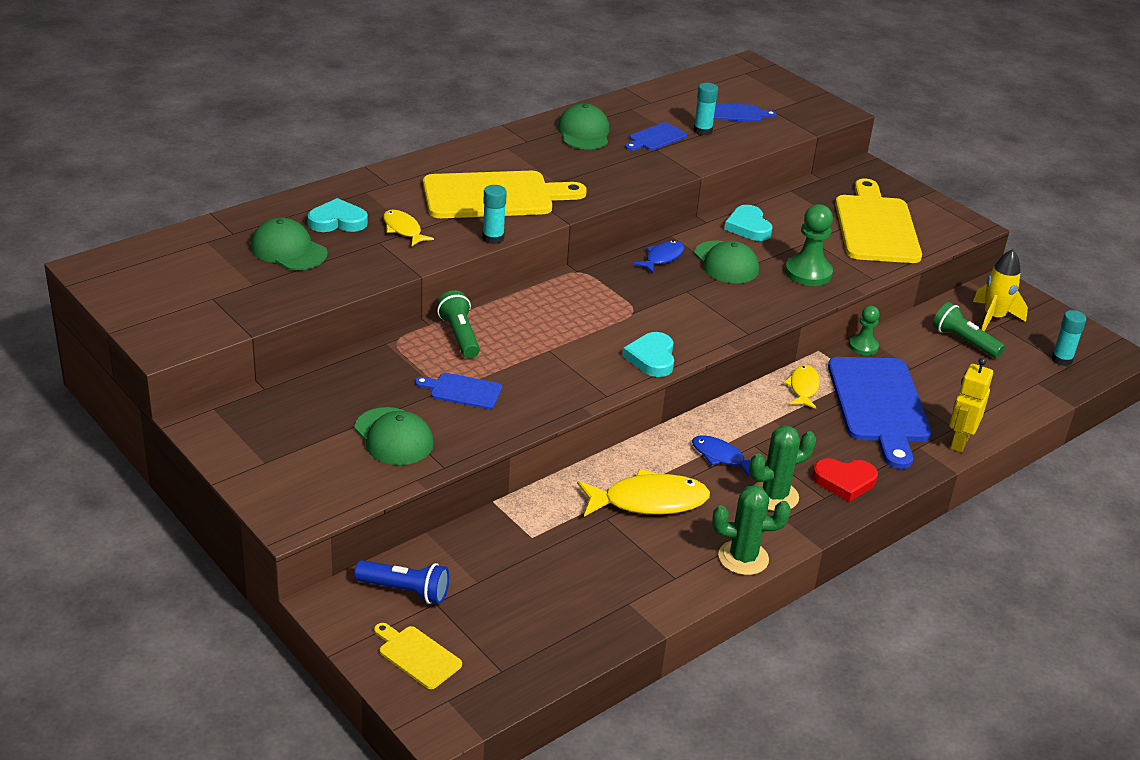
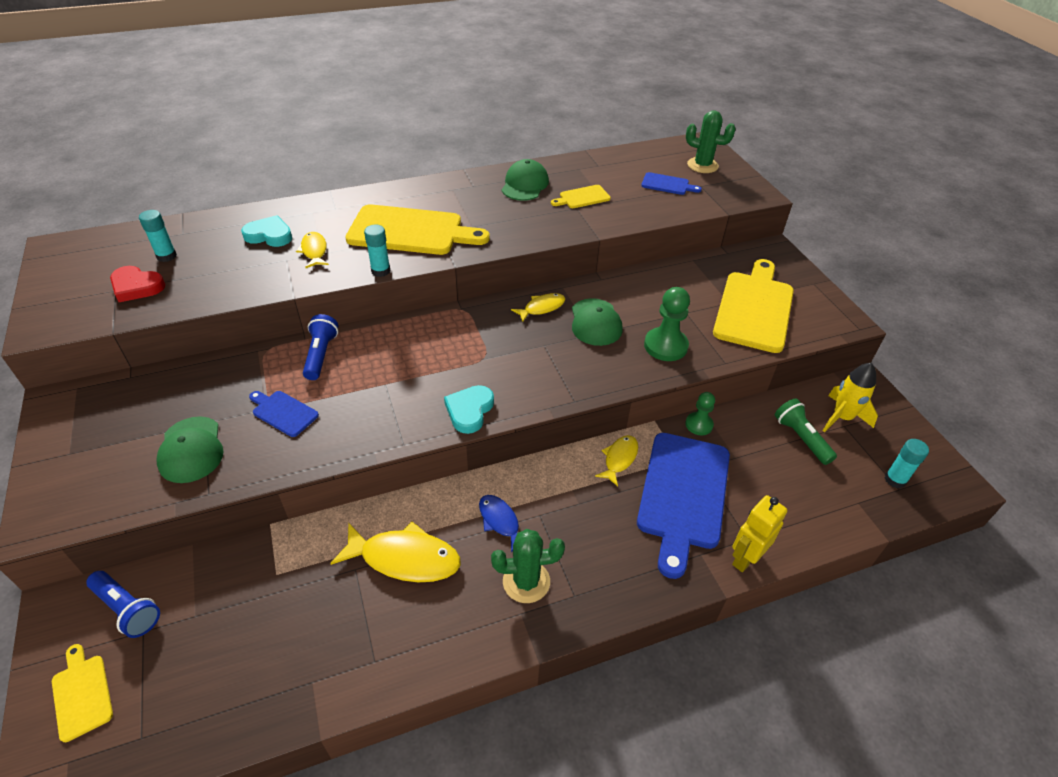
camera: 20 degrees right, 10 degrees up
green cap [251,217,328,270] -> none
green flashlight [436,290,480,359] -> blue flashlight [303,314,338,380]
blue cutting board [625,122,687,151] -> yellow cutting board [551,185,611,208]
blue fish [633,241,685,273] -> yellow fish [511,293,565,323]
turquoise glue stick [693,83,718,136] -> turquoise glue stick moved to [139,210,177,262]
green cactus [713,485,791,575] -> green cactus moved to [686,110,736,173]
turquoise heart [724,205,773,241] -> none
red heart [812,458,878,502] -> red heart moved to [110,266,165,302]

